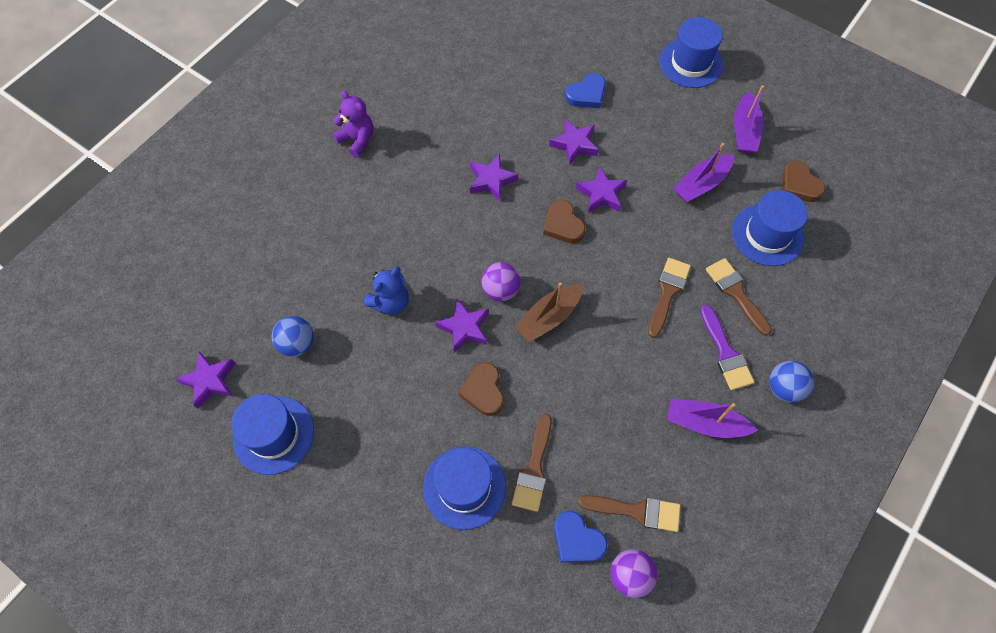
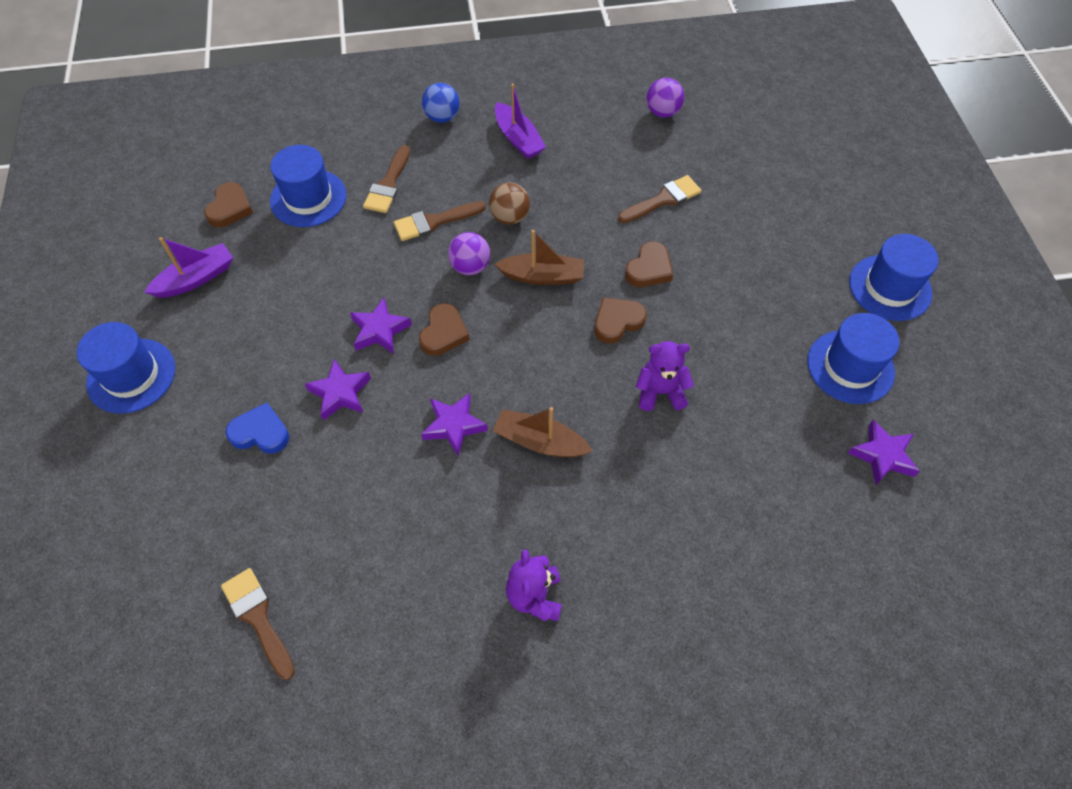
camera: 135 degrees left, 5 degrees down
blue ball [272,316,314,357] -> none
blue teddy bear [363,267,409,315] -> purple teddy bear [636,341,694,411]
blue hat [423,446,506,530] -> blue hat moved to [849,234,939,321]
purple star [435,299,489,353] -> brown heart [594,298,647,343]
purple ball [481,262,521,301] -> purple ball moved to [448,232,490,275]
blue heart [554,511,608,563] -> none
brown brush [578,495,680,532] -> brown brush moved to [221,568,295,680]
purple boat [673,143,734,203] -> none
purple brush [700,305,754,390] -> none
none -> brown ball [489,183,530,224]
none -> brown boat [493,407,593,458]

